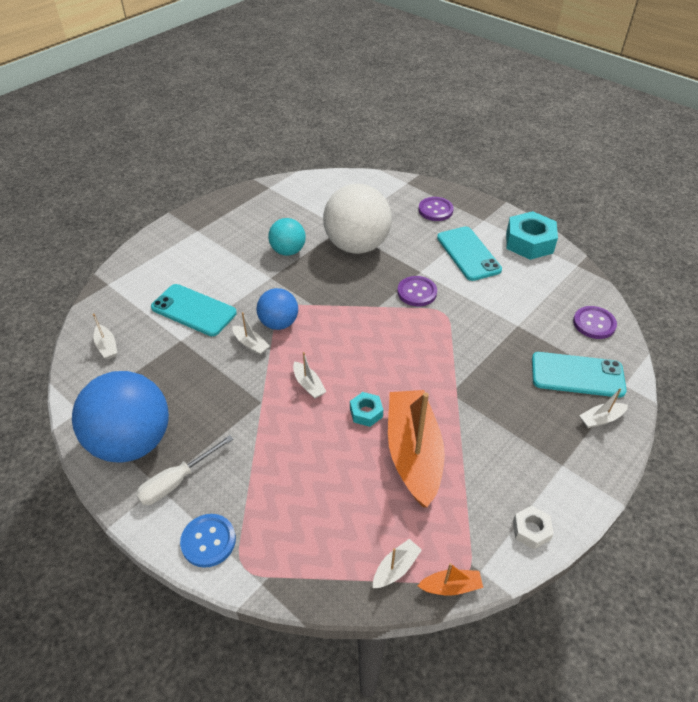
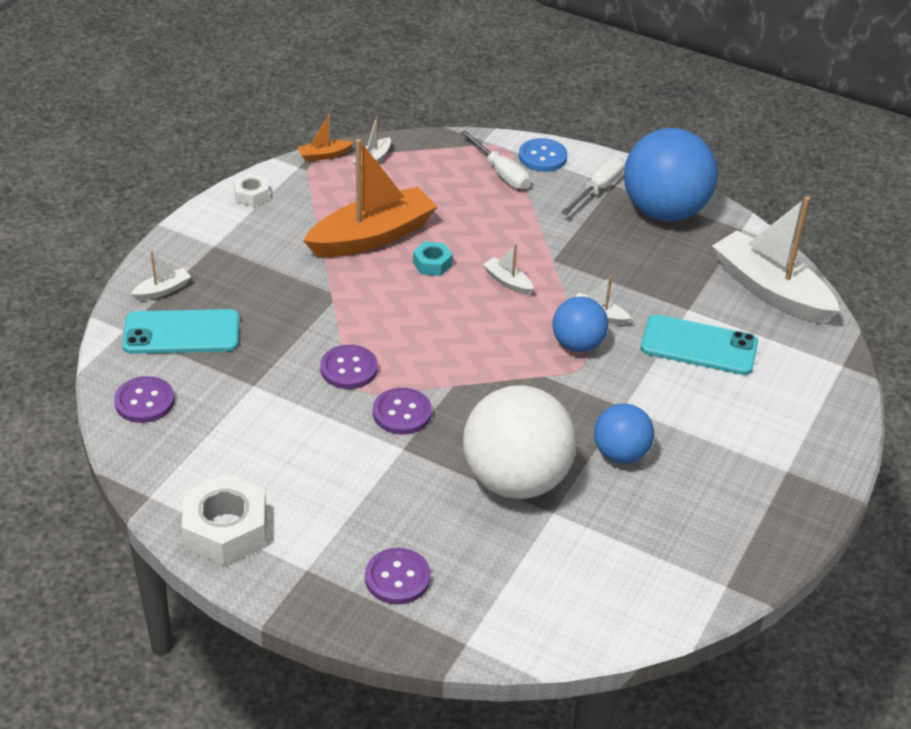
camera: 165 degrees right, 5 degrees down
white boat [93,314,117,359] -> white boat [712,196,840,324], size x2.40
turquoise ball [268,218,306,256] -> blue ball [594,403,654,464]
orange boat [388,390,445,507] -> orange boat turned 105 degrees counterclockwise [303,139,438,257]
turquoise phone [437,226,502,281] -> none
turquoise nut [506,211,558,260] -> white nut [181,473,267,566]
none -> purple button [320,345,378,389]
none -> white screwdriver [460,130,530,189]

